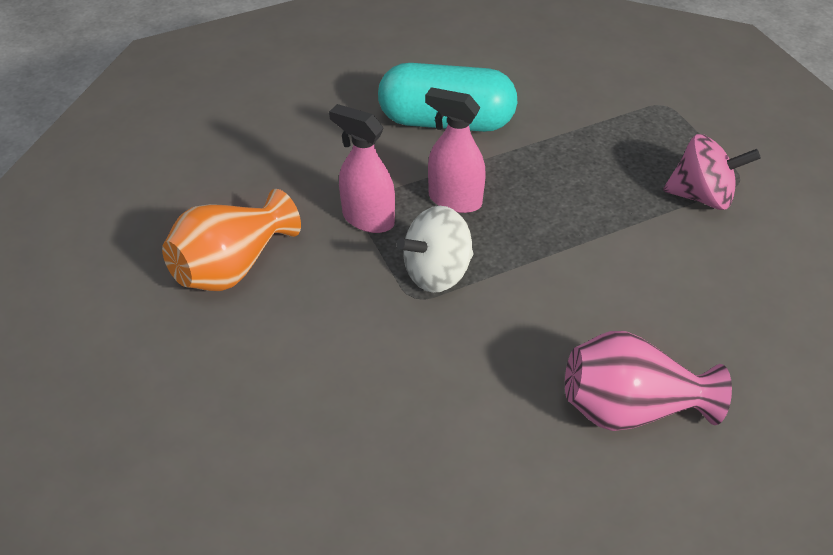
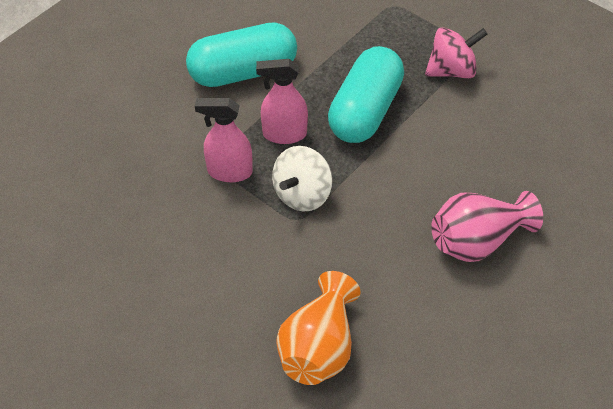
camera: 25 degrees left, 5 degrees up
orange vase [162,189,301,291] -> orange vase moved to [276,271,361,385]
none -> turquoise capsule [328,46,404,143]

